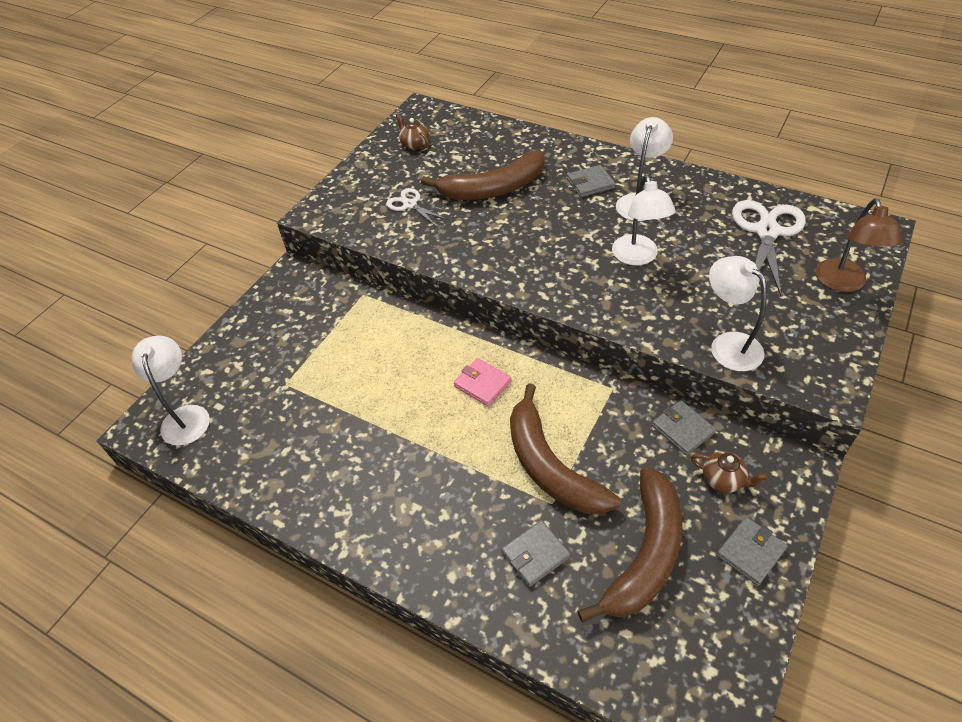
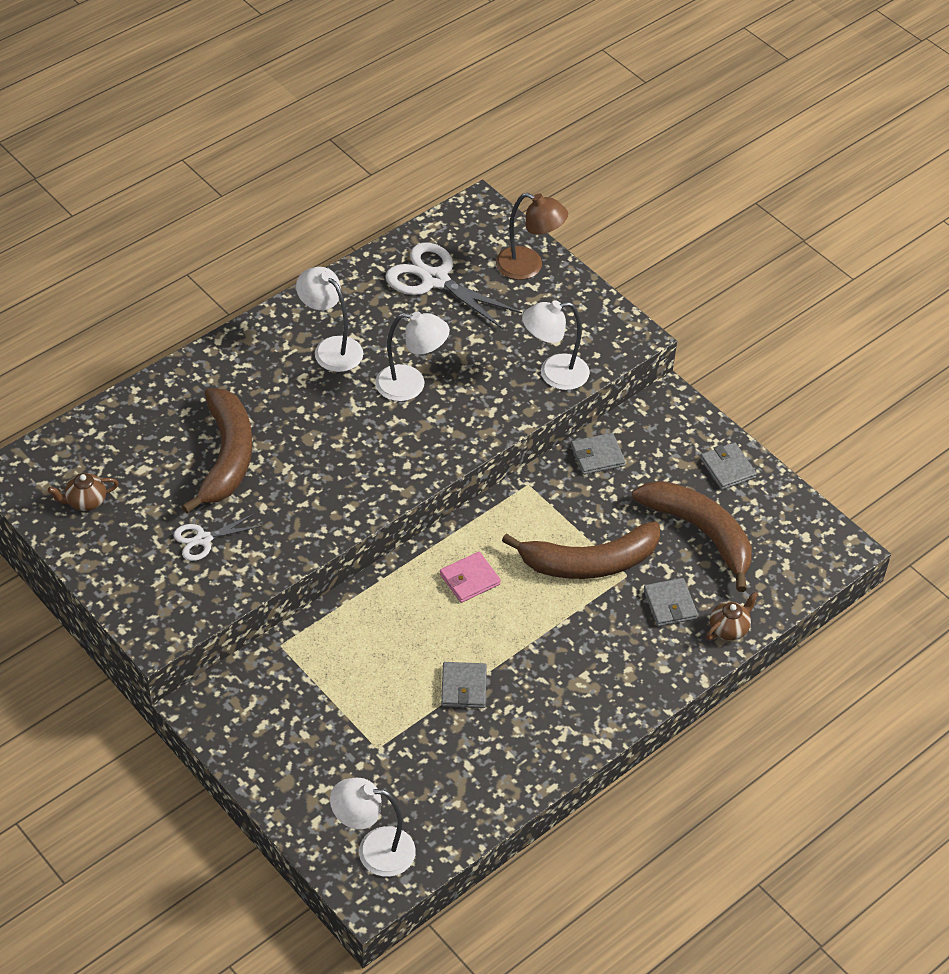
camera: 75 degrees left, 0 degrees up
grey wallet [567,165,615,197] -> grey wallet moved to [441,662,487,708]
brown teapot [691,451,768,493] -> brown teapot moved to [706,591,759,640]

